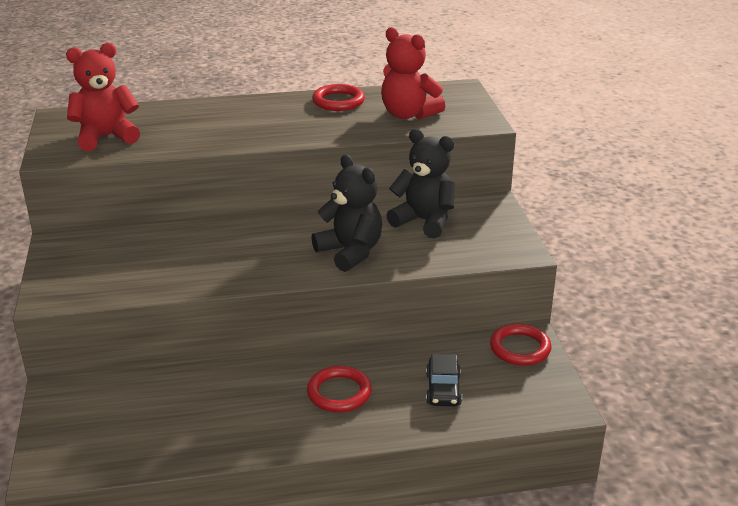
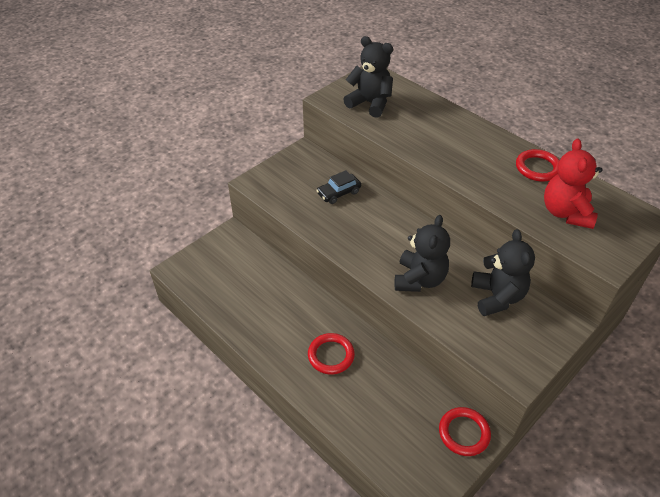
camera: 55 degrees right, 15 degrees up
red teddy bear [66,43,140,151] -> black teddy bear [343,36,393,118]
black car [426,354,462,406] -> black car moved to [316,170,361,204]

